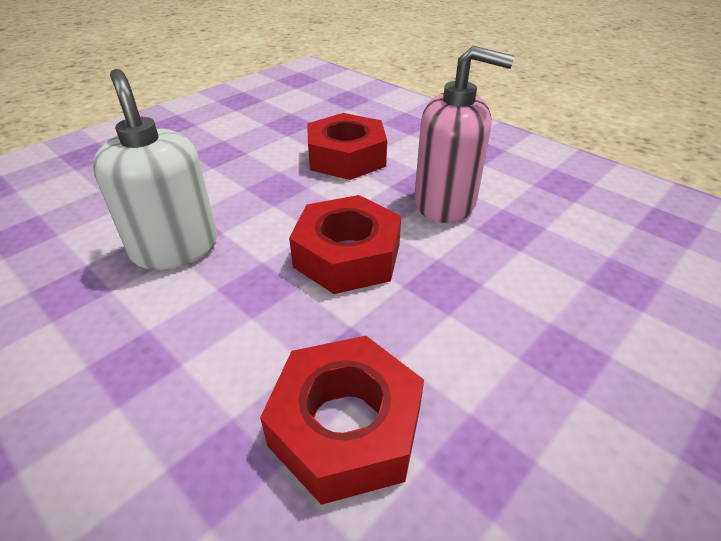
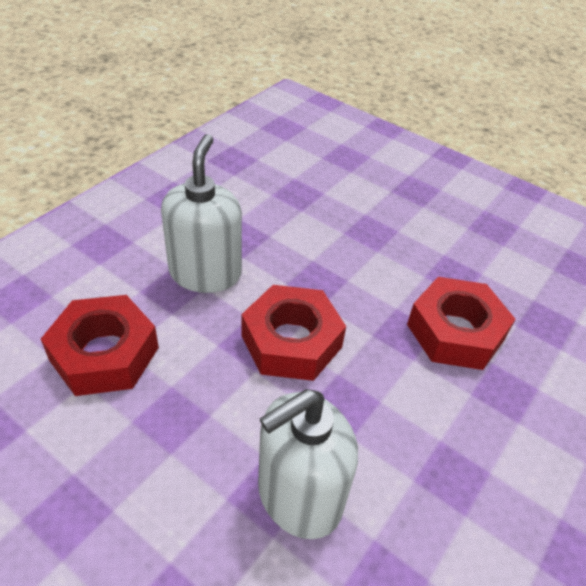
camera: 100 degrees left, 5 degrees up
pink soap dispenser [414,46,515,223] -> white soap dispenser [161,134,242,293]

